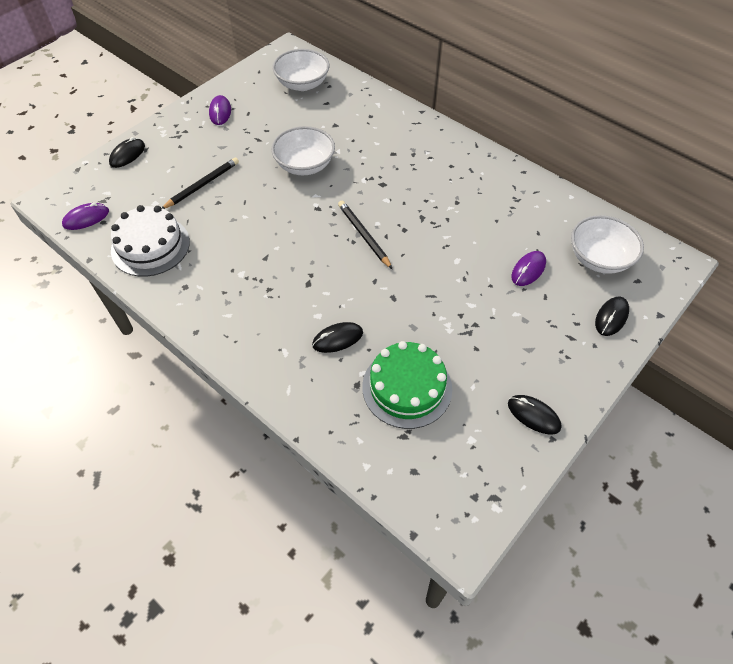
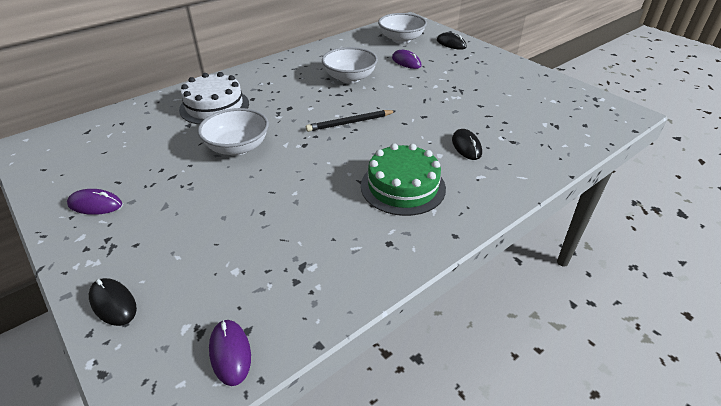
camera: 80 degrees left, 15 degrees down
white cake [111,205,190,277] -> white cake moved to [179,72,249,125]
black pencil [162,157,239,209] -> none
white bowl [272,49,330,91] -> white bowl moved to [322,47,378,83]
green cake [362,341,452,429] -> green cake moved to [361,143,446,216]
black mouse [508,395,562,434] -> none

